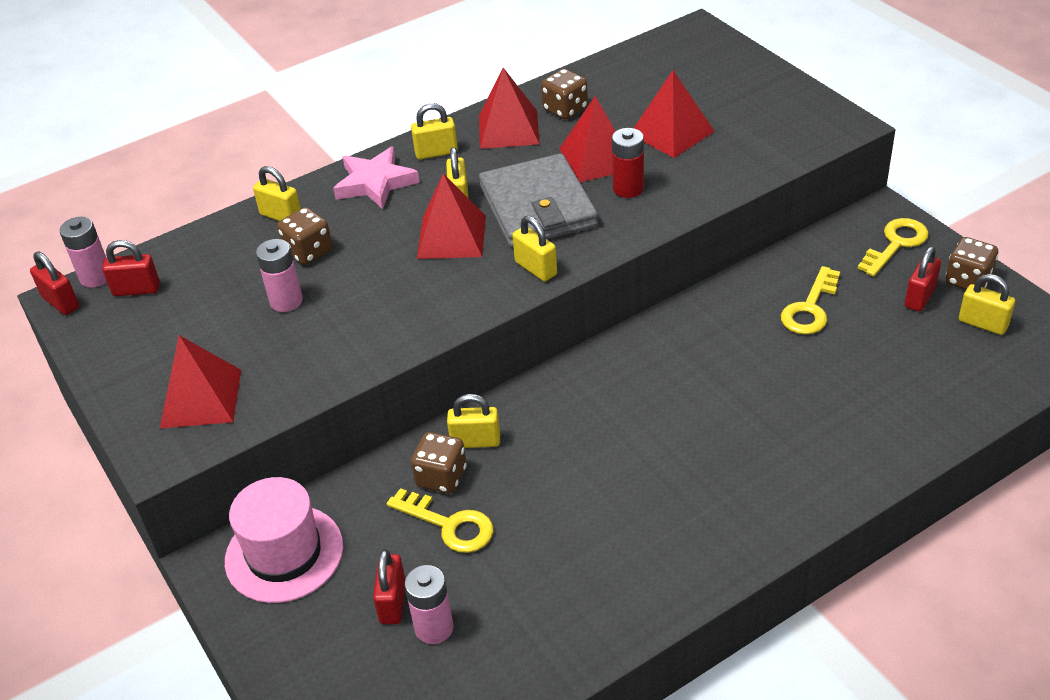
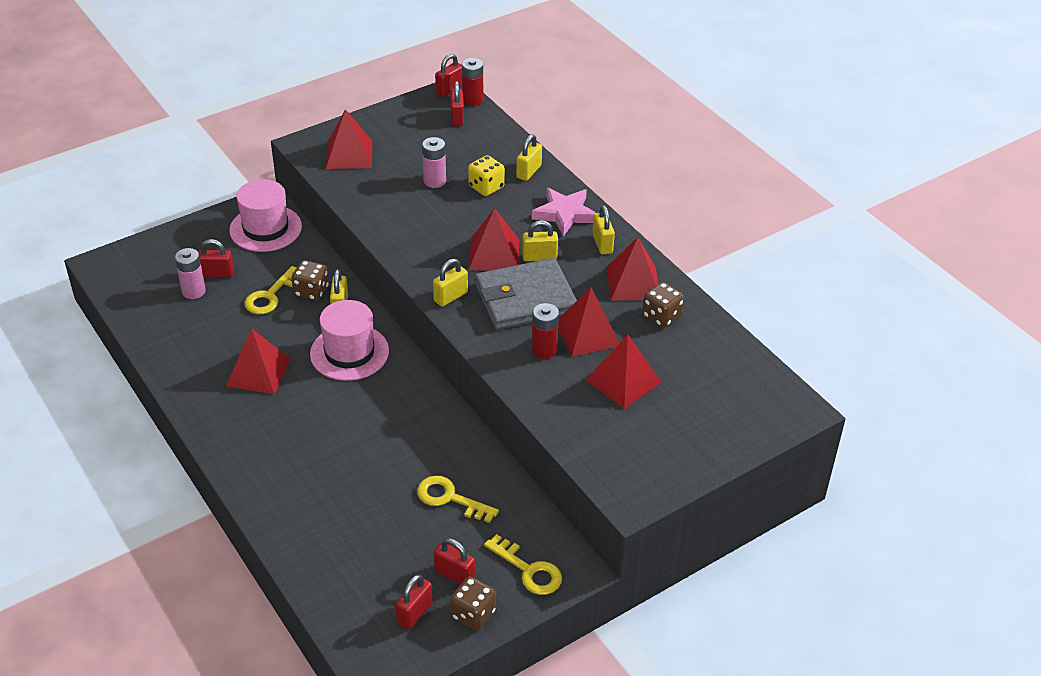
camera: 85 degrees right, 0 degrees up
pink battery [59,217,107,288] -> red battery [462,58,483,106]
brown dice [277,207,332,265] -> yellow dice [468,155,505,196]
yellow padlock [959,274,1015,335] -> red padlock [396,574,433,629]
none -> red pyramid [226,328,291,394]
none -> pink hat [310,300,389,381]

